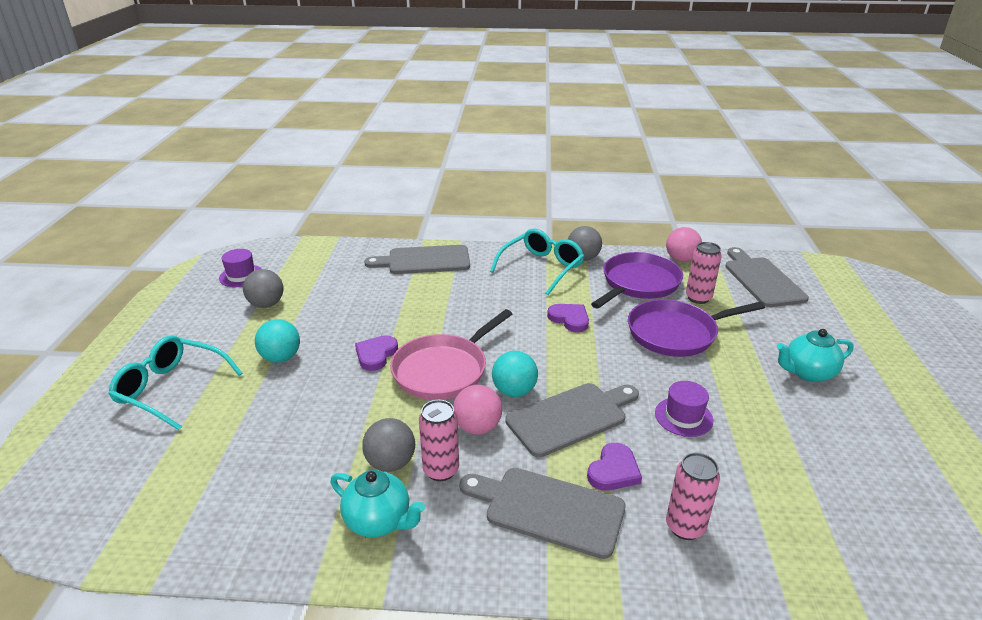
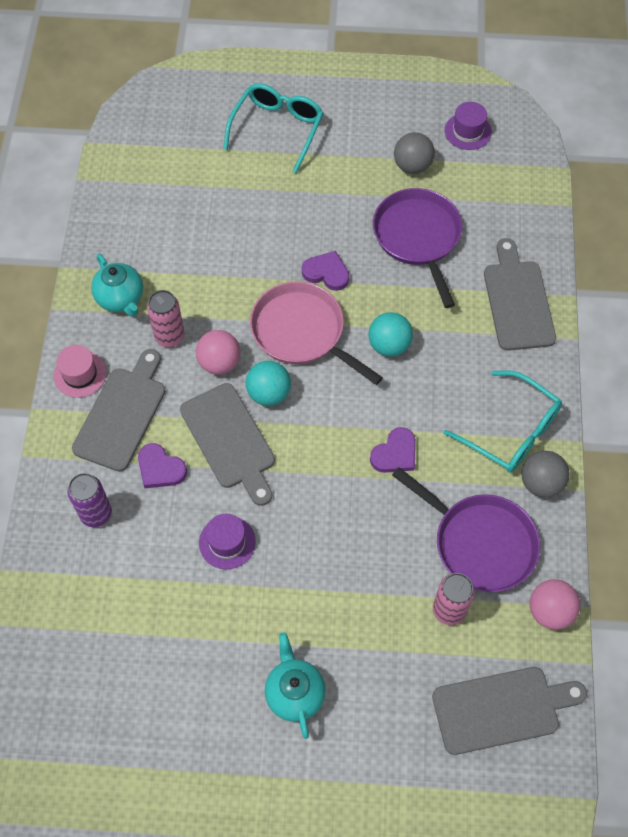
camera: 90 degrees right, 30 degrees up
turquoise ball [255,319,300,362] -> turquoise ball moved to [369,312,413,357]
turquoise teapot [330,470,425,538] -> turquoise teapot turned 60 degrees counterclockwise [91,254,143,317]
grey ball [362,418,415,472] -> none
purple pan [628,299,765,357] -> purple pan moved to [373,188,462,308]
pink can [666,452,720,540] -> purple can [68,473,112,527]
none -> pink hat [53,345,107,398]

